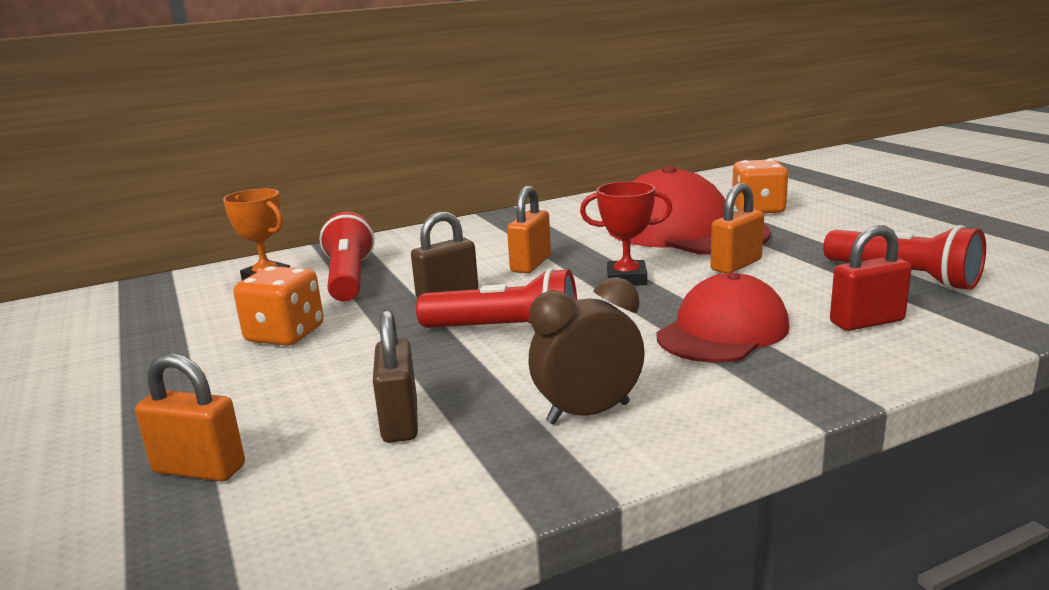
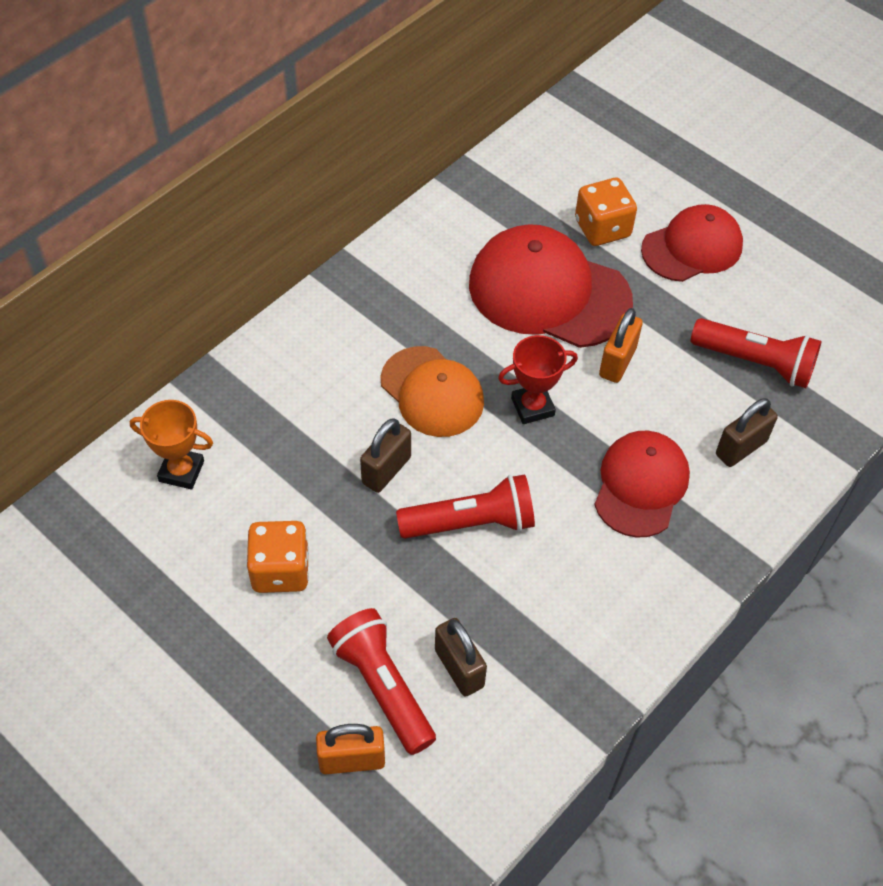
camera: 25 degrees left, 35 degrees up
red flashlight [319,212,375,302] -> red flashlight moved to [327,608,436,755]
orange padlock [507,186,551,273] -> orange cap [381,346,484,437]
brown clock [529,277,645,424] -> none
red padlock [830,225,912,331] -> brown padlock [716,398,778,467]
none -> red cap [641,204,743,282]

